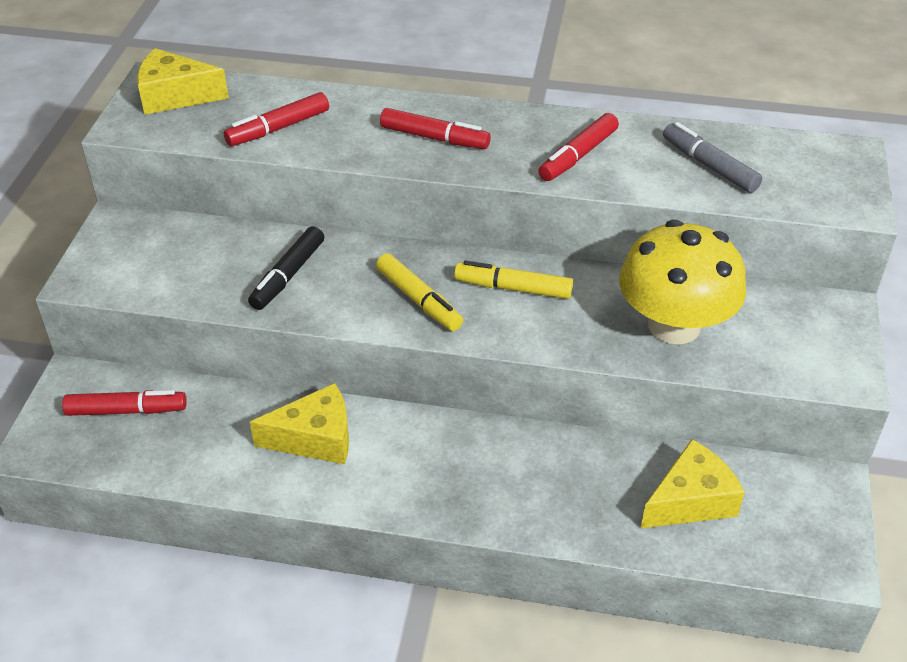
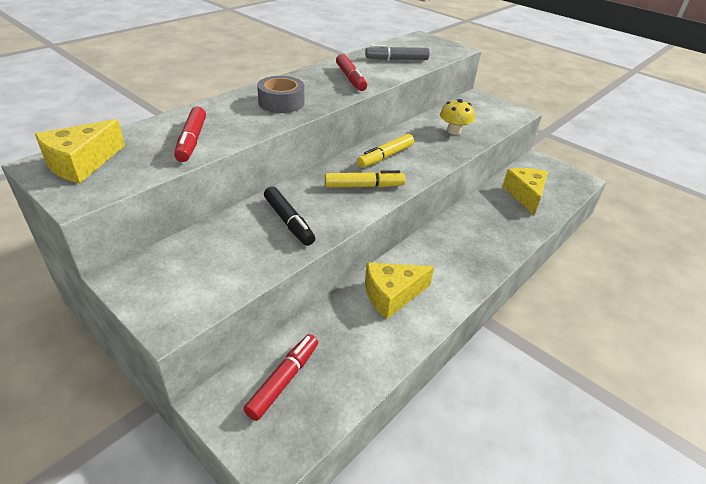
camera: 60 degrees left, 5 degrees down
yellow cheese [250,383,349,464] -> yellow cheese turned 135 degrees counterclockwise [365,262,434,319]
red marker [380,108,491,149] -> grey tape [257,76,304,113]
yellow mushroom [619,220,746,345] -> yellow mushroom [440,99,475,135], size x0.51

